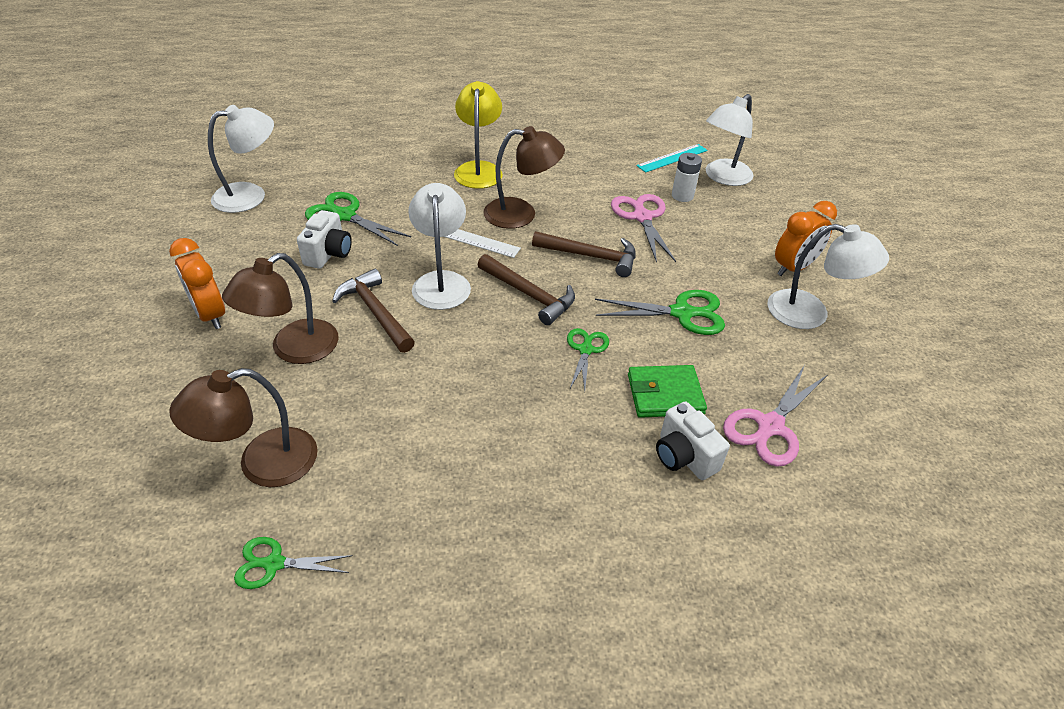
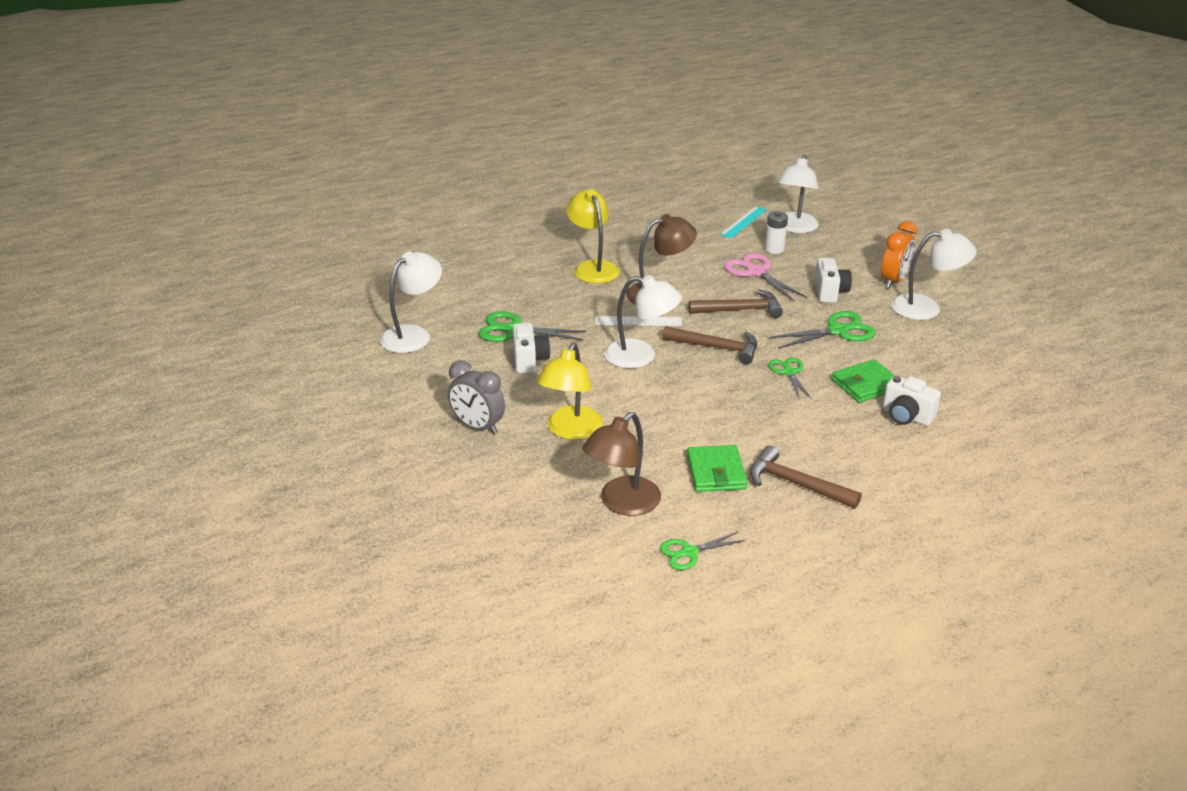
camera: 20 degrees left, 10 degrees down
orange clock [169,238,225,329] -> grey clock [448,360,505,435]
brown lamp [222,253,339,364] -> yellow lamp [537,343,603,440]
brown hammer [332,269,415,353] -> brown hammer moved to [750,446,862,509]
white lamp [408,183,471,310] -> white lamp turned 135 degrees clockwise [604,275,682,368]
pink scissors [723,366,827,467] -> none
none -> green wallet [687,445,747,492]
none -> white camera [814,258,852,303]

